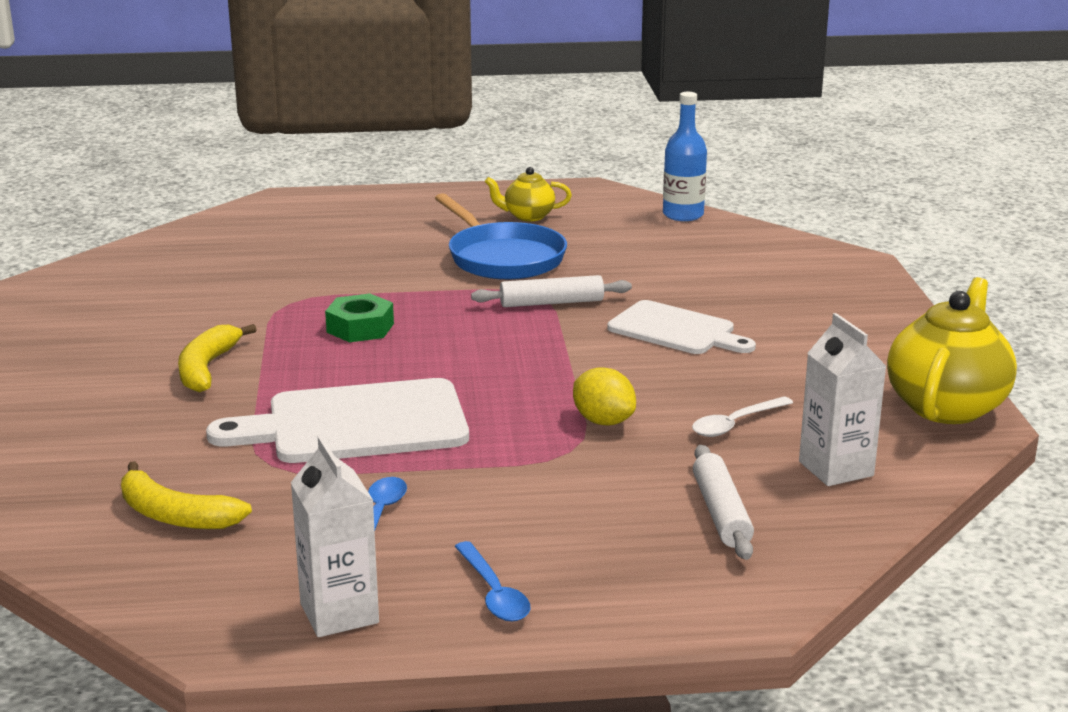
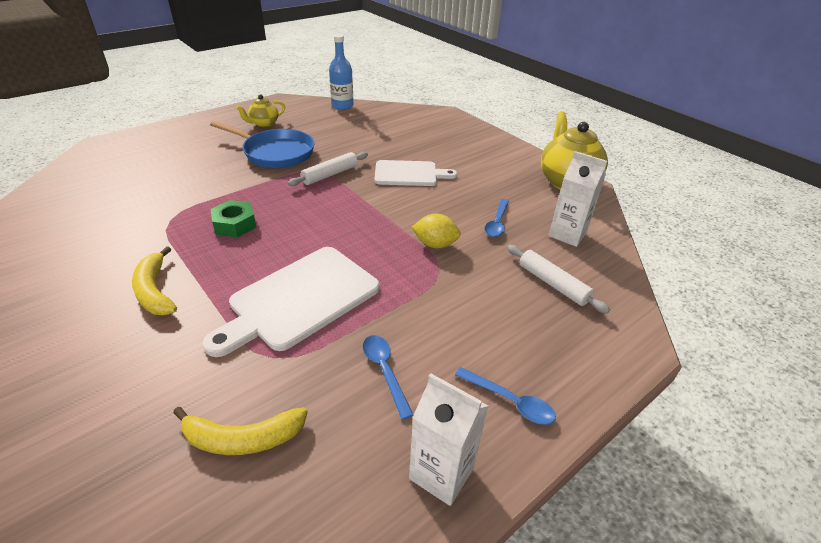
camera: 35 degrees left, 15 degrees up
white spoon [692,396,793,437] -> blue spoon [484,199,509,237]

